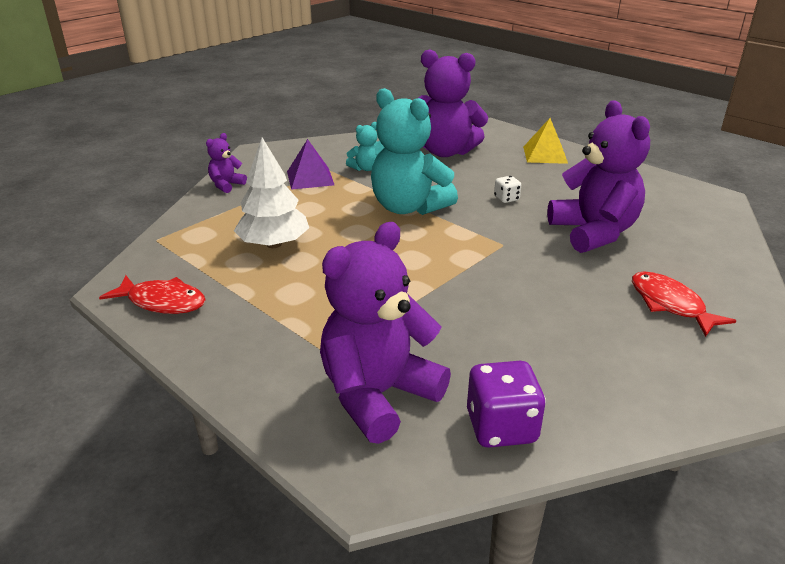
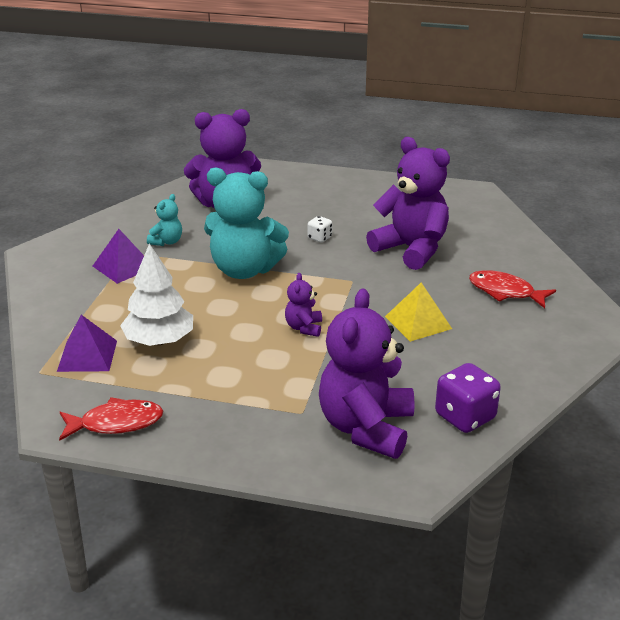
camera: 30 degrees left, 0 degrees up
purple teddy bear [206,133,247,193] -> purple teddy bear moved to [285,273,322,337]
yellow pyramid [523,118,568,164] -> yellow pyramid moved to [385,282,452,342]
none -> purple pyramid [57,315,117,372]

